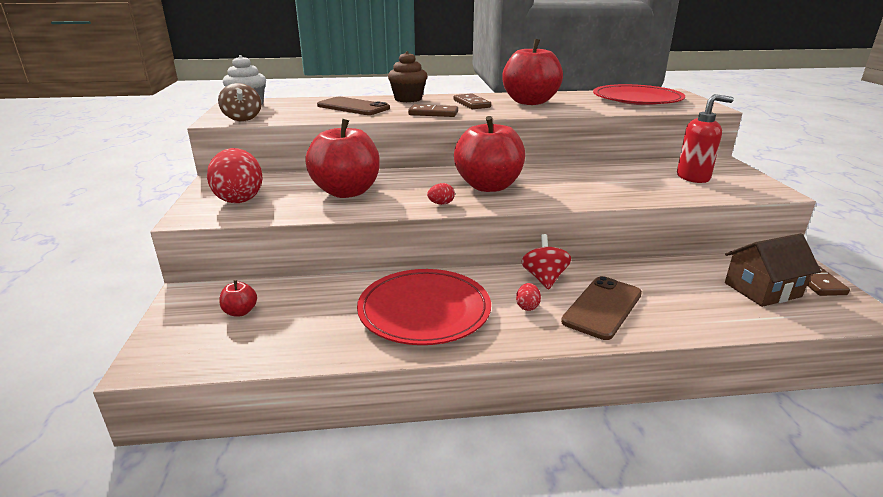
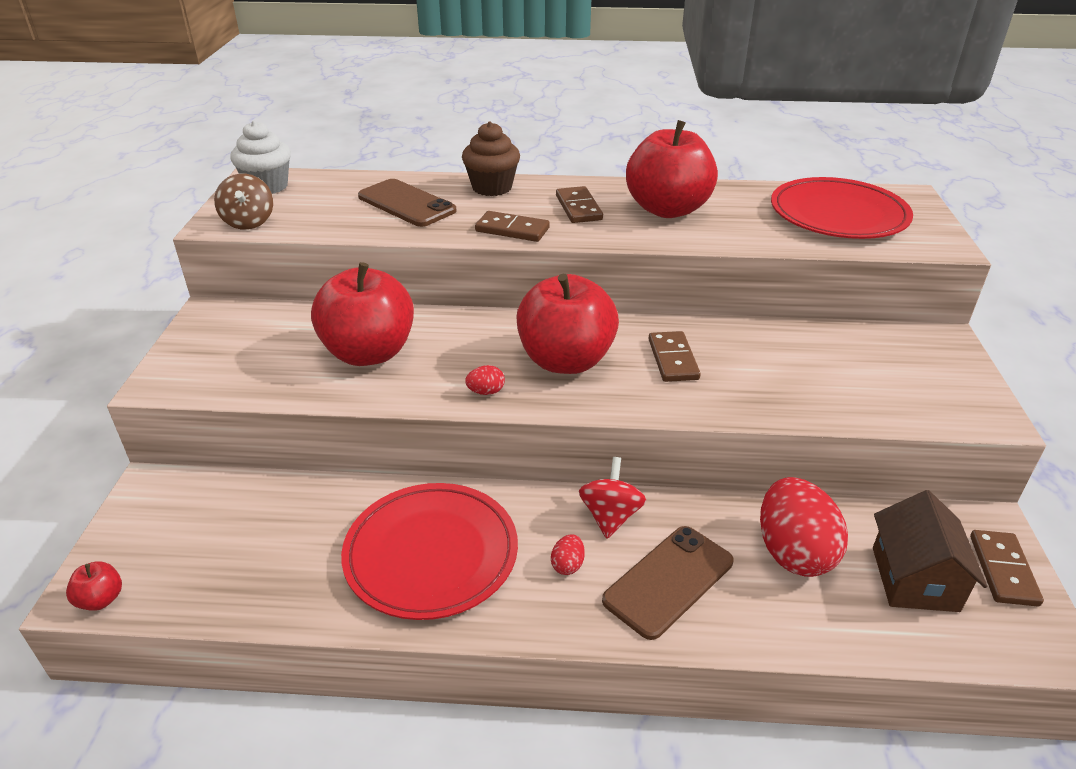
camera: 10 degrees right, 10 degrees up
red egg [207,148,262,203] -> red egg moved to [760,477,848,577]
red apple [219,280,257,316] -> red apple moved to [66,561,122,611]
red soap dispenser [677,94,734,183] -> none
brown house [725,233,821,307] -> brown house turned 75 degrees counterclockwise [873,490,987,612]
none -> brown domino [649,331,701,382]

